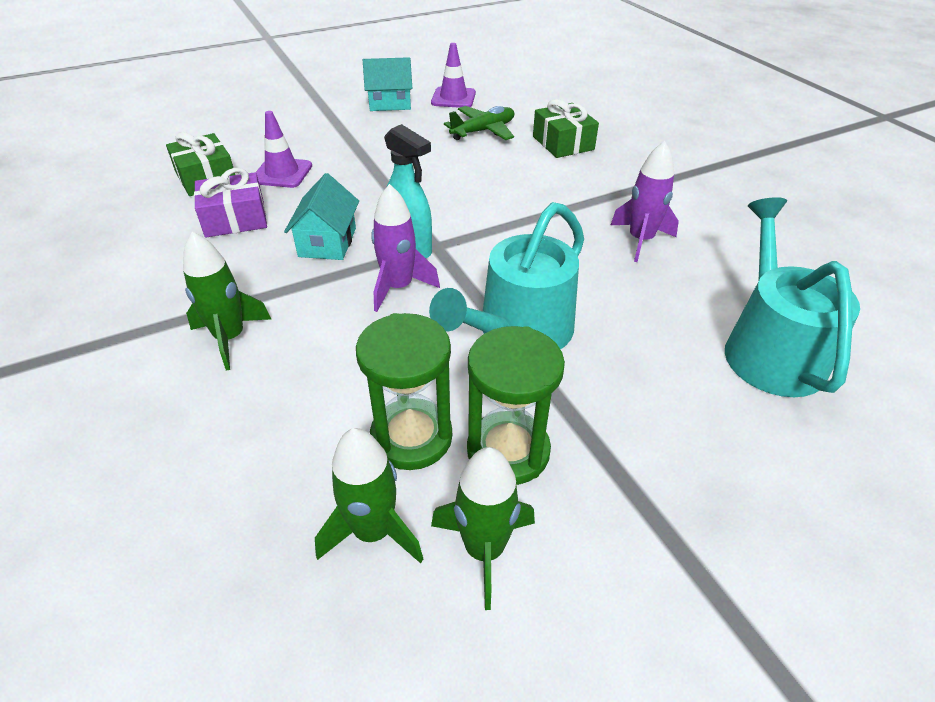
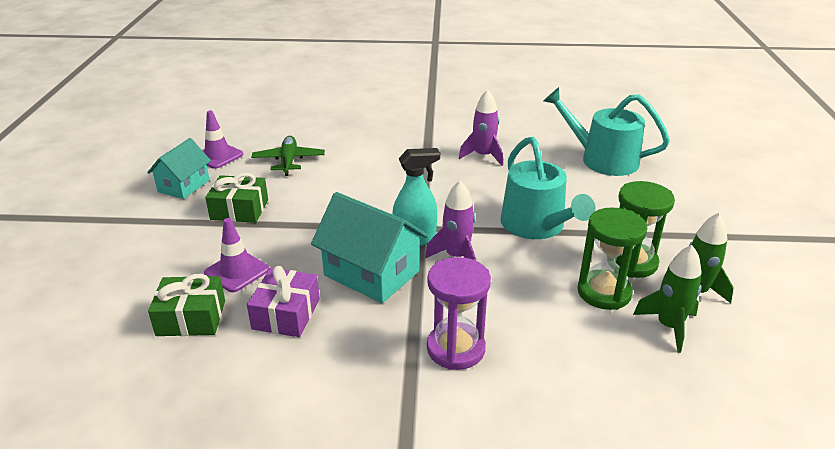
camera: 60 degrees left, 10 degrees down
green rocket [183,232,271,370] -> purple hourglass [427,257,491,370]
turquoise house [284,173,359,260] -> turquoise house [311,192,428,303], size x1.55
green gift [533,99,599,158] -> green gift moved to [205,173,268,223]

